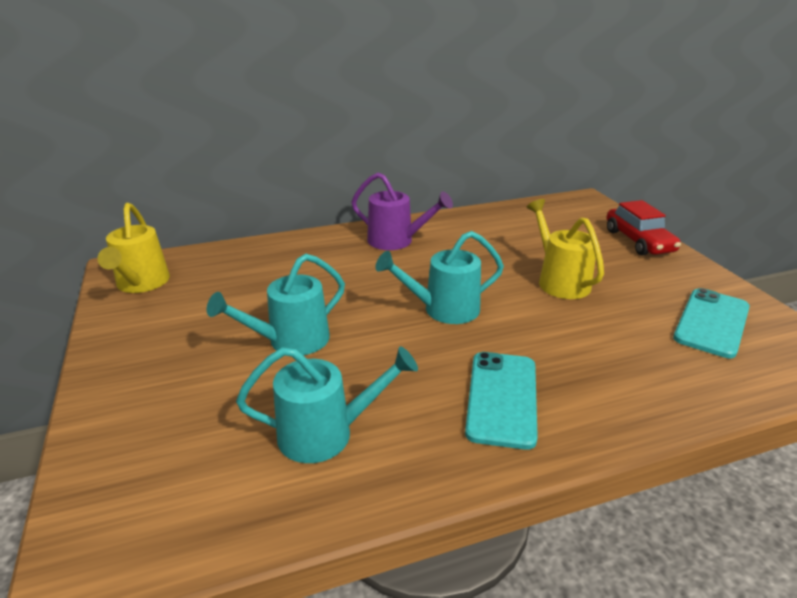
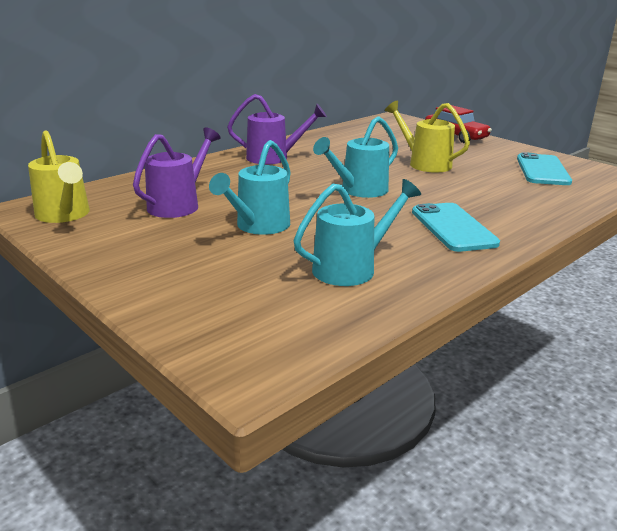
camera: 25 degrees left, 5 degrees down
none -> purple watering can [133,127,220,218]

